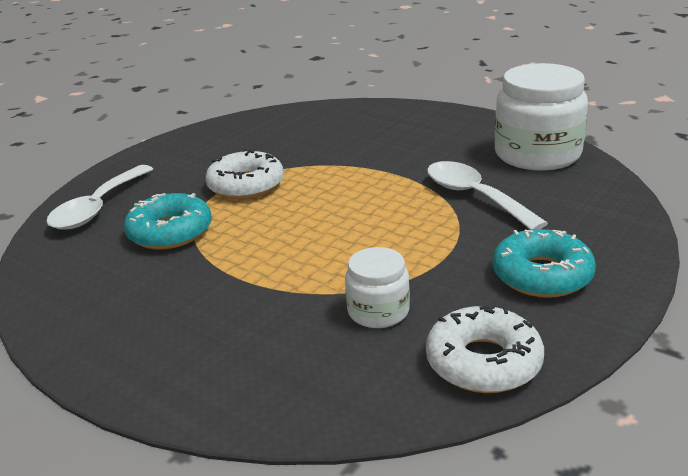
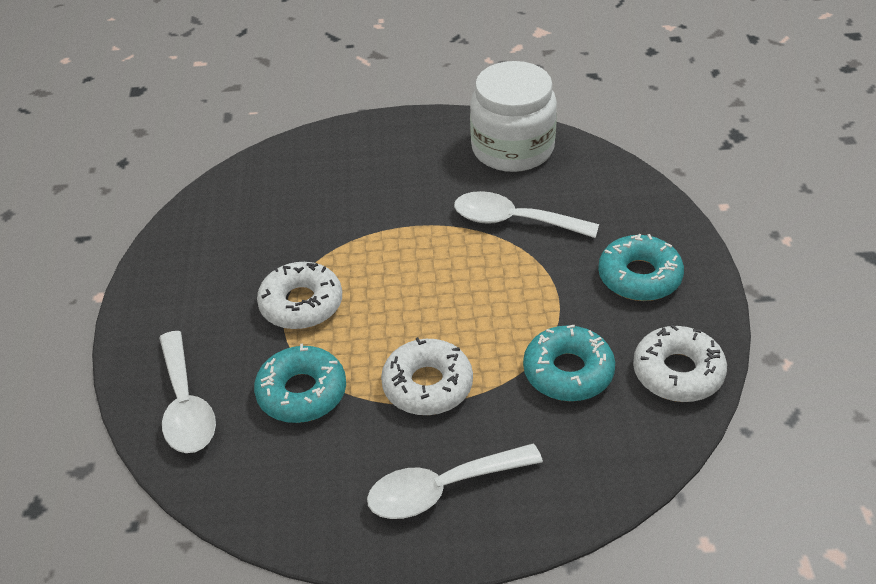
camera: 40 degrees left, 15 degrees up
white jar [345,247,410,328] -> turquoise donut [523,325,615,401]
none -> white spoon [367,443,543,519]
none -> white donut [381,337,473,415]

